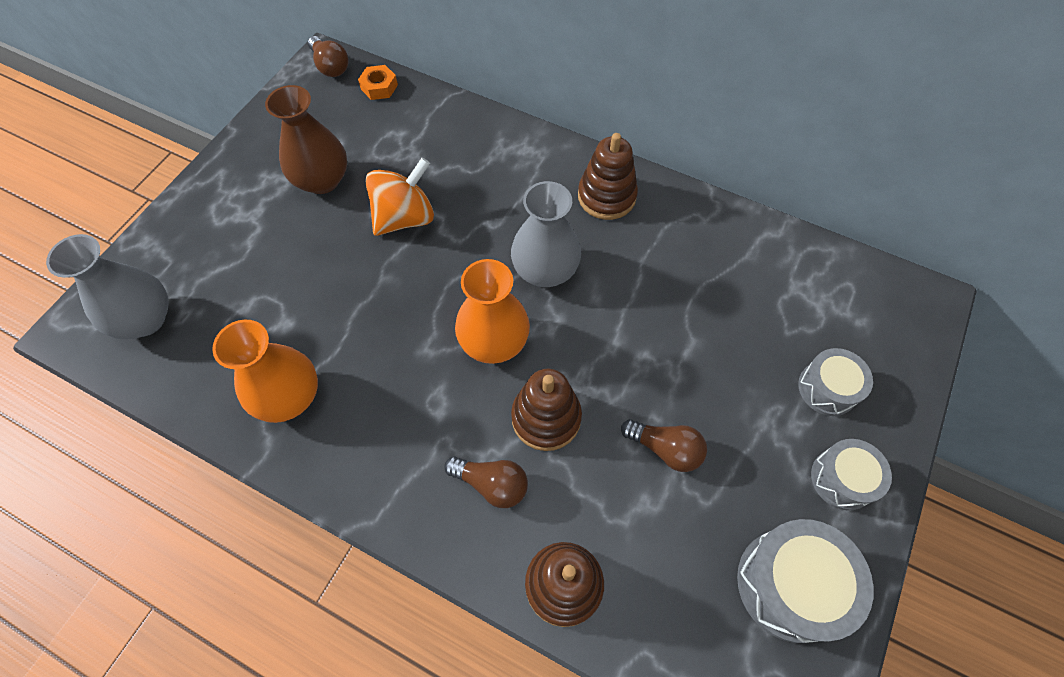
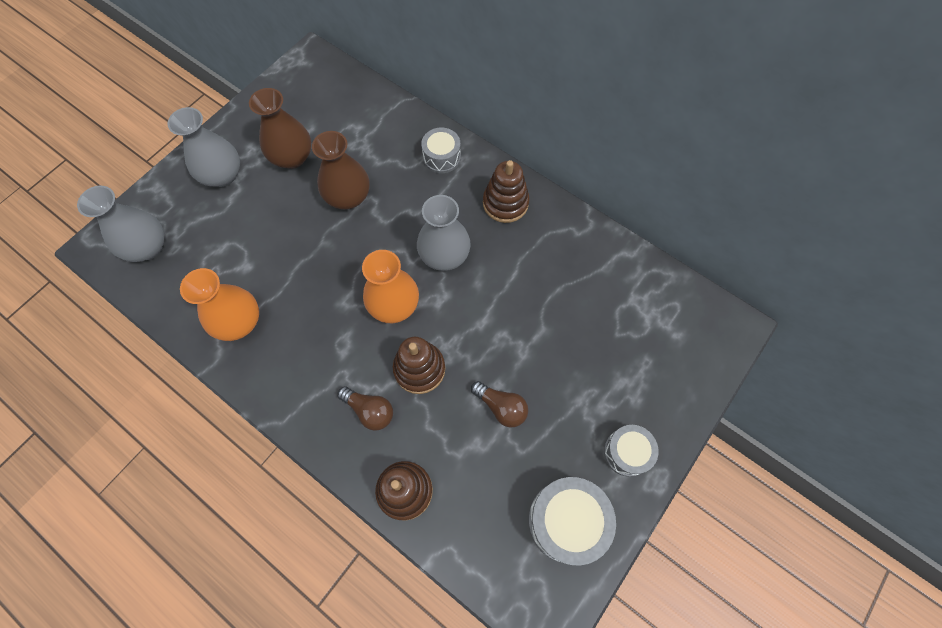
camera: 10 degrees right, 5 degrees up
brown light bulb [308,36,348,77] -> none
orange nut [358,65,398,100] -> none
orange spinning top [365,158,434,236] -> brown vase [312,131,370,209]
grey drum [798,348,873,416] -> grey drum moved to [421,127,461,173]
none -> grey vase [167,107,240,187]

